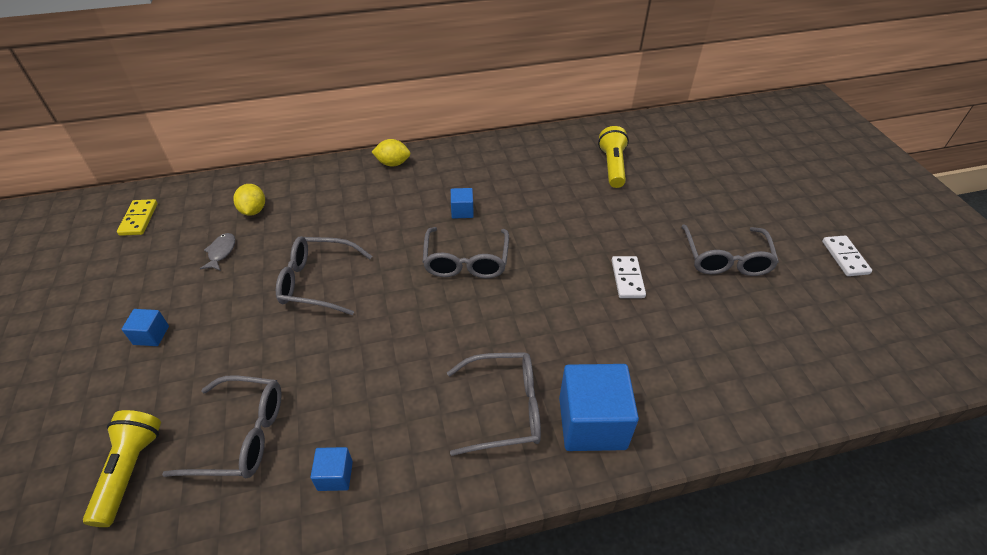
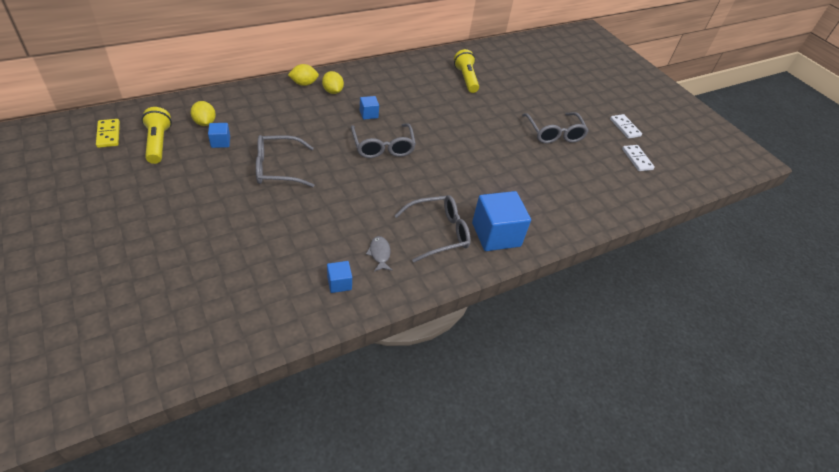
camera: 20 degrees left, 0 degrees up
yellow flashlight [83,410,161,527] -> yellow flashlight moved to [142,107,172,164]
blue cube [122,309,169,346] -> blue cube moved to [208,123,230,148]
grey glasses [162,376,282,478] -> none
grey fish [200,233,235,271] -> grey fish moved to [366,236,392,272]
white domino [612,256,646,298] -> white domino moved to [622,145,655,171]
none -> yellow lemon [322,71,344,94]

